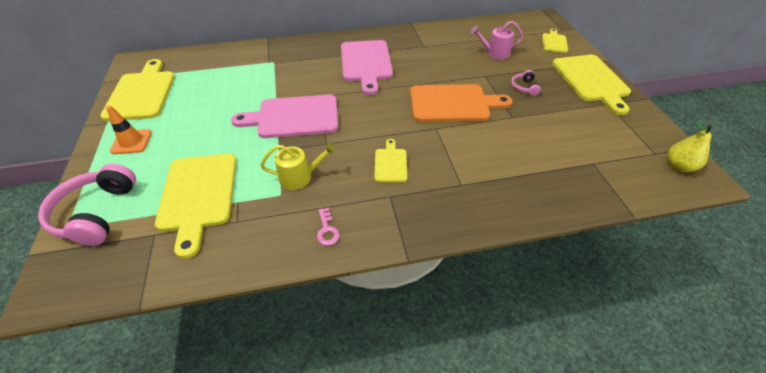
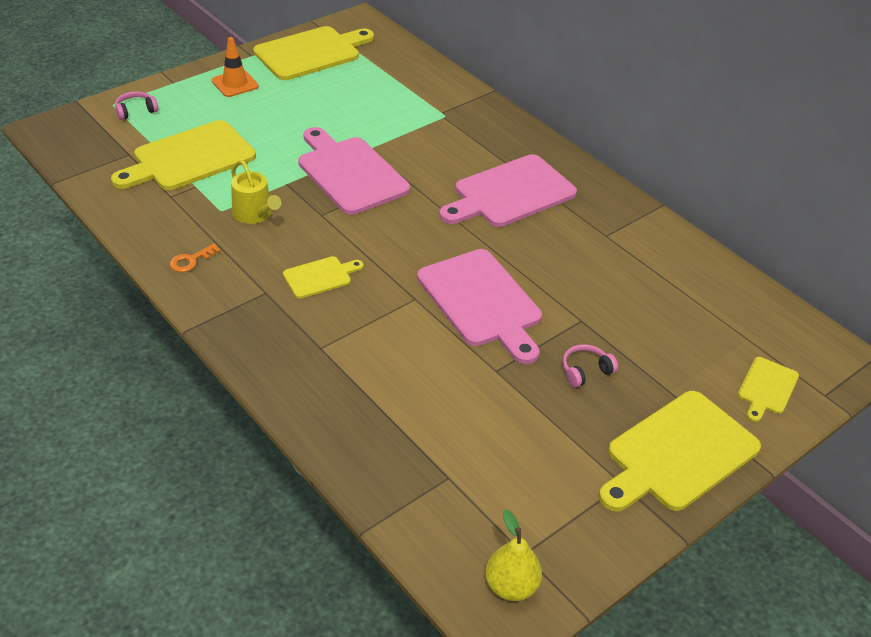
camera: 60 degrees right, 5 degrees down
pink headphones [38,164,136,246] -> pink headphones [115,91,158,120], size x0.48
pink key [317,208,340,246] -> orange key [170,244,221,272]
orange cutting board [410,84,512,122] -> pink cutting board [417,249,542,364]
pink watering can [471,21,523,59] -> none
yellow cutting board [542,29,568,53] -> yellow cutting board turned 135 degrees clockwise [738,357,799,422]

